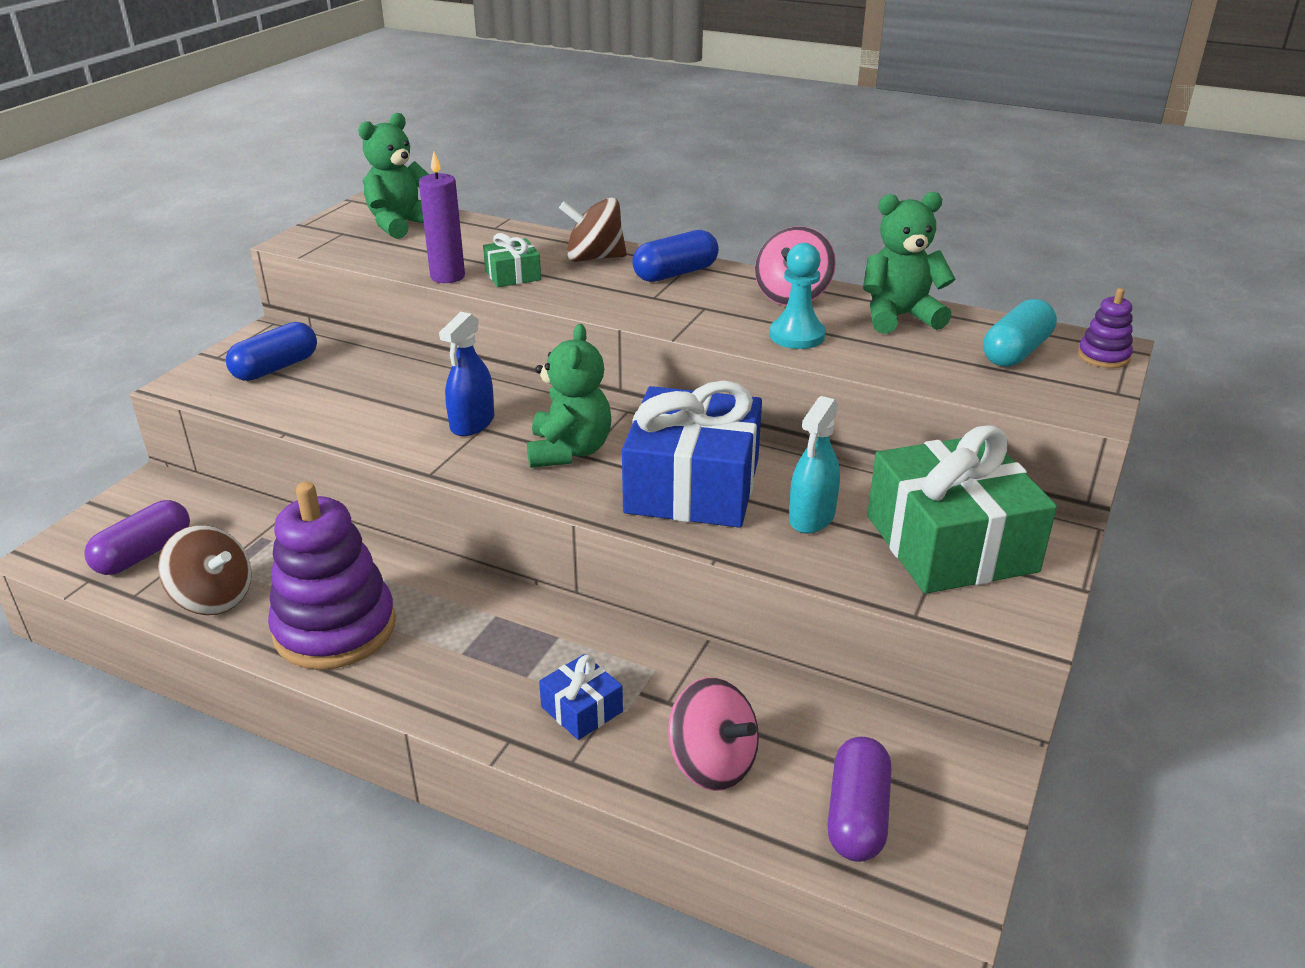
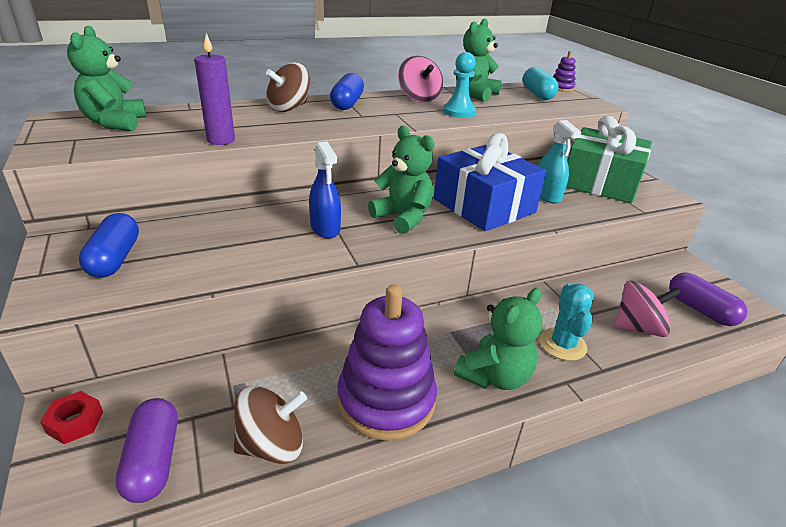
camera: 50 degrees left, 0 degrees up
green gift [483,233,541,287] -> none
blue gift [539,654,623,740] -> turquoise cactus [540,283,594,361]
none -> red nut [40,391,103,444]
none -> green teddy bear [454,288,542,390]

